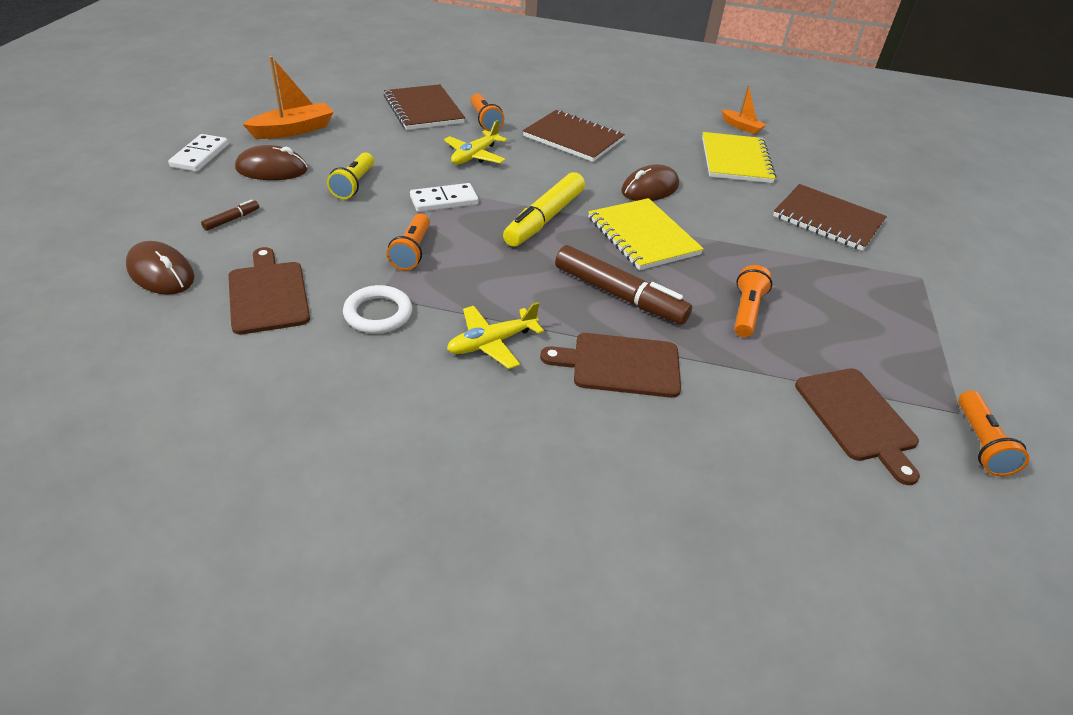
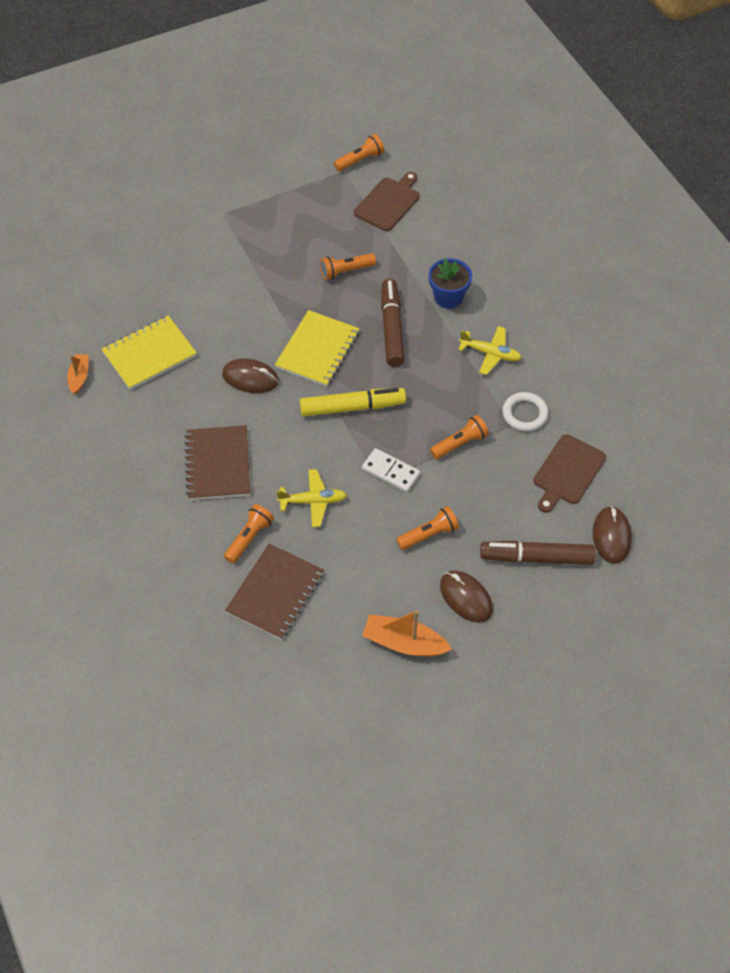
camera: 125 degrees left, 15 degrees up
white domino [168,134,228,172] -> none
brown marker [201,200,259,231] -> brown marker [480,541,596,565], size x2.32
yellow flashlight [327,152,374,199] -> orange flashlight [396,506,459,550]
brown cutting board [540,333,681,398] -> blue flower pot [429,258,472,309]
brown notebook [773,184,887,251] -> none

